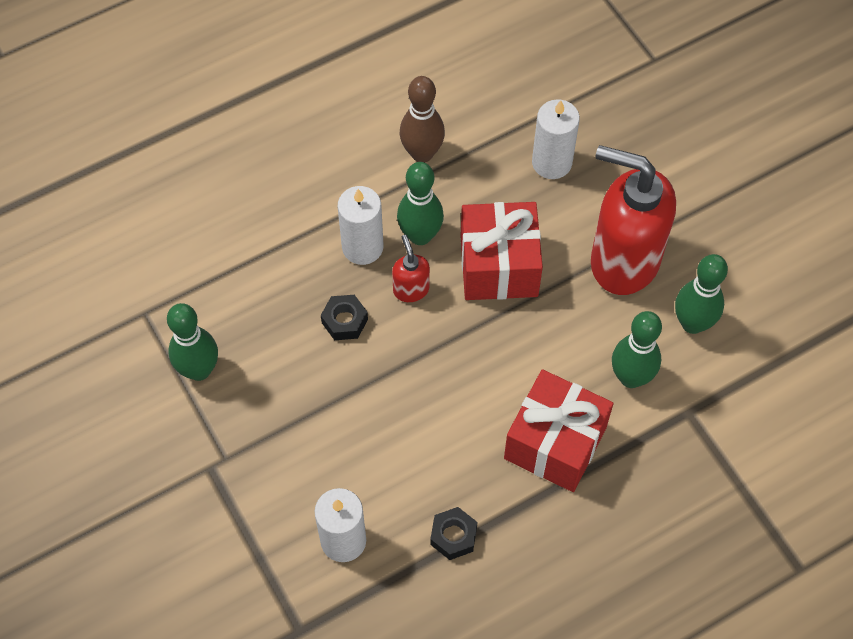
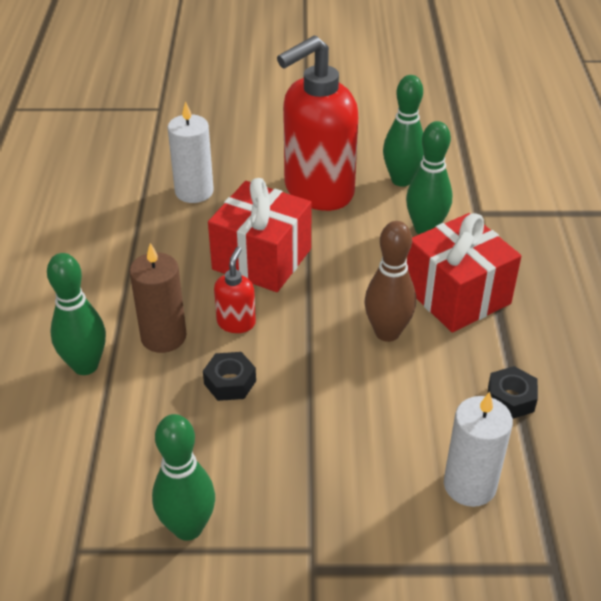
camera: 60 degrees left, 20 degrees down
white candle [338,186,383,265] -> brown candle [129,243,187,353]
red soap dispenser [392,235,430,302] -> red soap dispenser turned 90 degrees clockwise [214,247,256,333]
green bowling pin [397,162,444,245] -> green bowling pin moved to [47,253,106,375]
brown bowling pin [400,76,445,163] -> brown bowling pin moved to [364,221,416,342]

